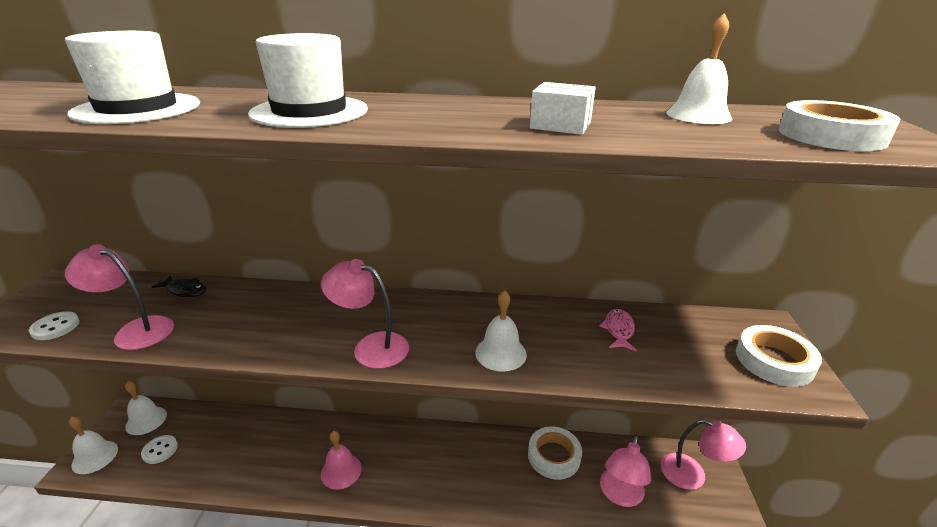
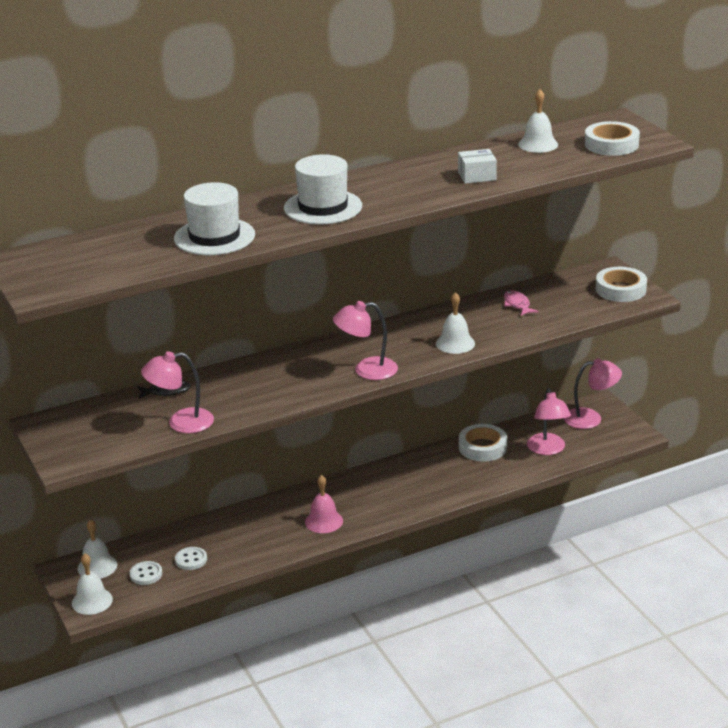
camera: 30 degrees left, 0 degrees up
white button [29,311,80,340] -> white button moved to [175,547,207,570]

